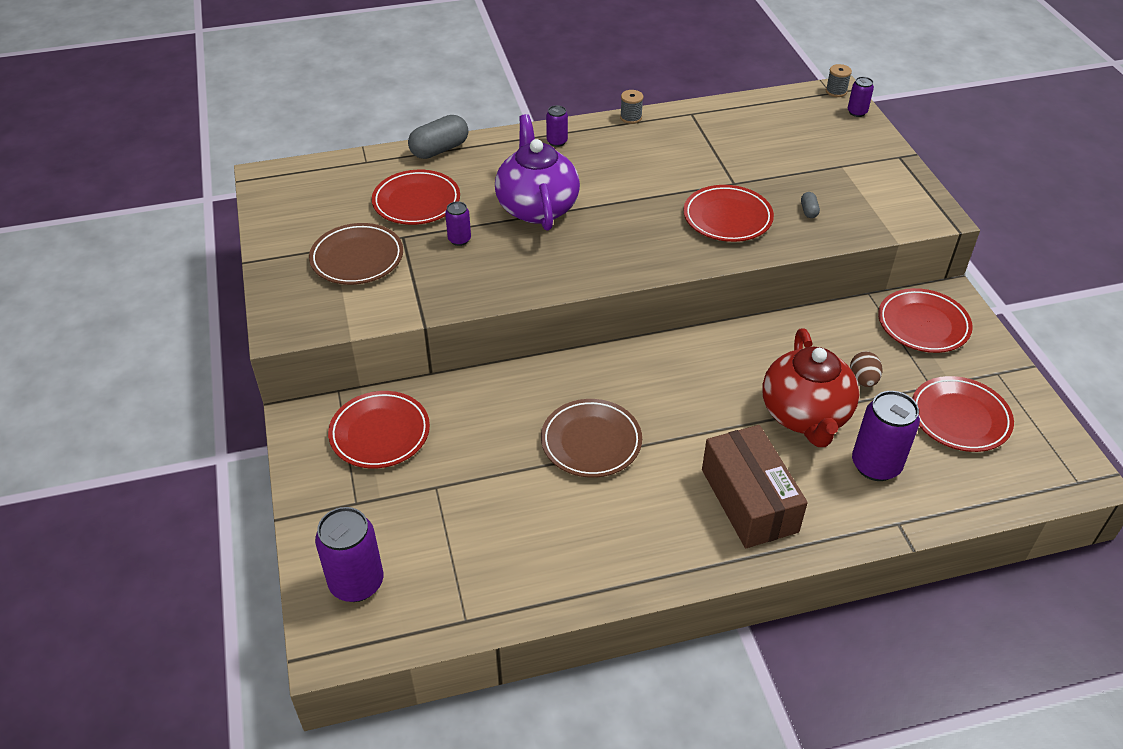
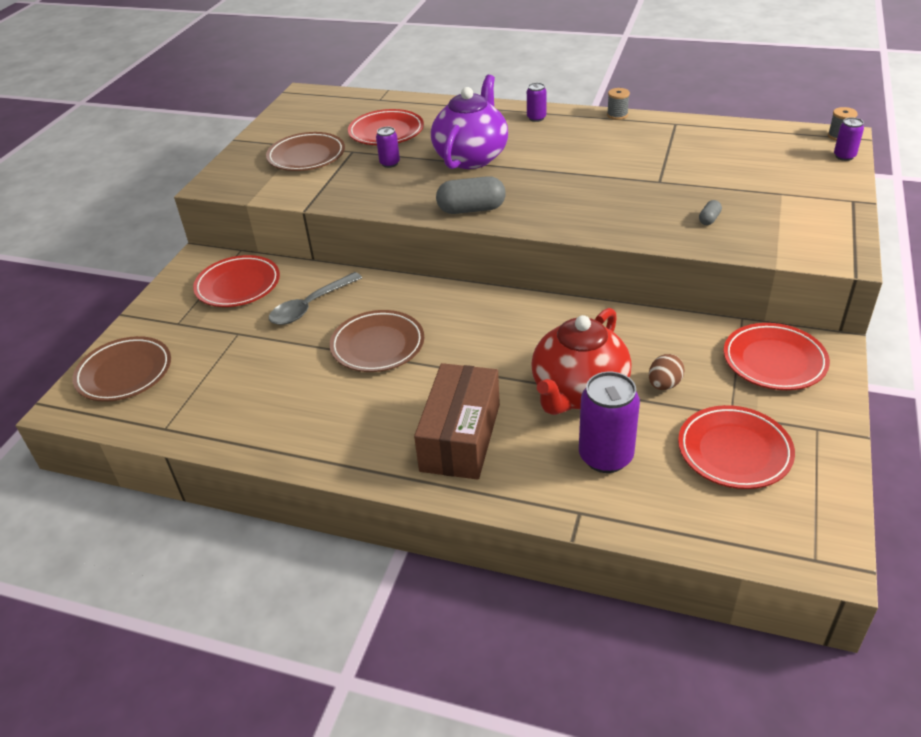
camera: 35 degrees right, 5 degrees down
purple can [315,507,383,602] -> brown plate [72,336,171,402]
grey capsule [408,115,469,159] -> grey capsule moved to [436,176,506,214]
red plate [684,185,774,242] -> none
none -> grey spoon [269,272,362,325]

